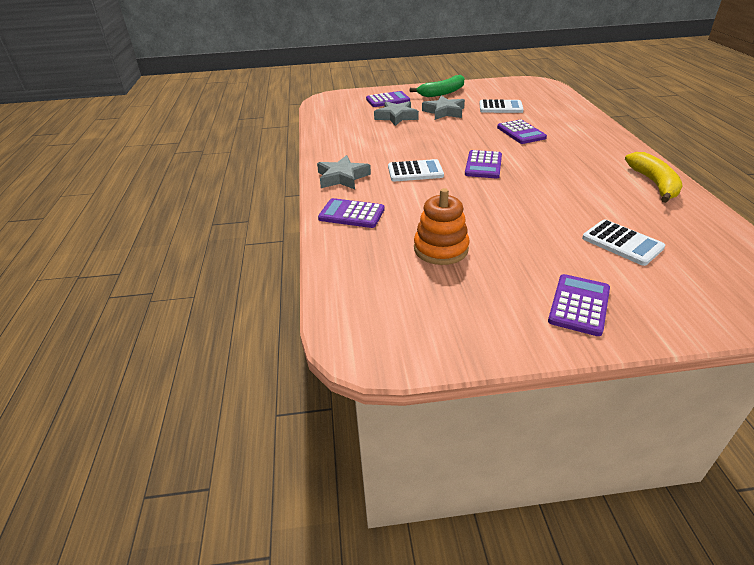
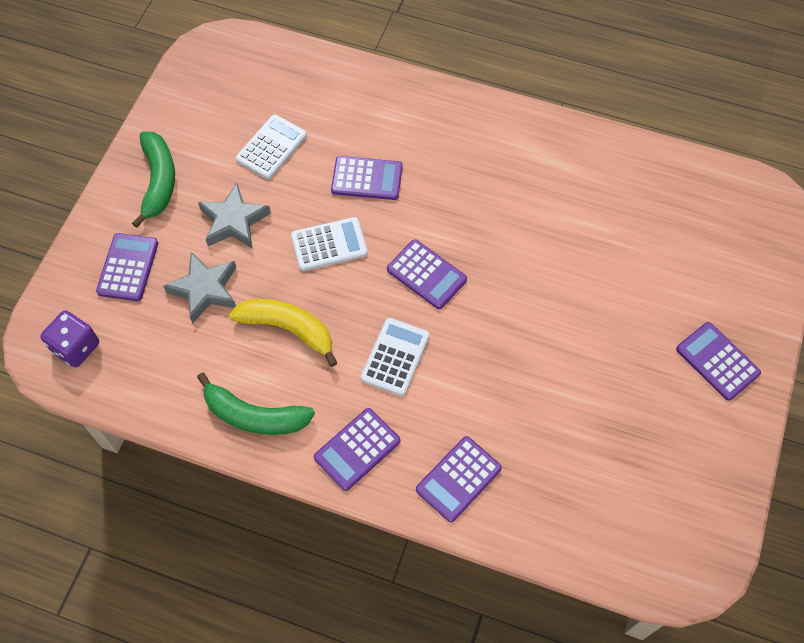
camera: 65 degrees left, 25 degrees up
grey star [317,155,371,189] -> purple calculator [314,408,400,491]
orange stacking toy [414,188,469,265] -> none
white calculator [582,220,665,266] -> white calculator moved to [291,217,368,271]
yellow banana [625,152,682,203] -> yellow banana moved to [229,299,337,367]
none -> purple dice [40,310,99,368]
none -> green banana [197,373,315,435]

